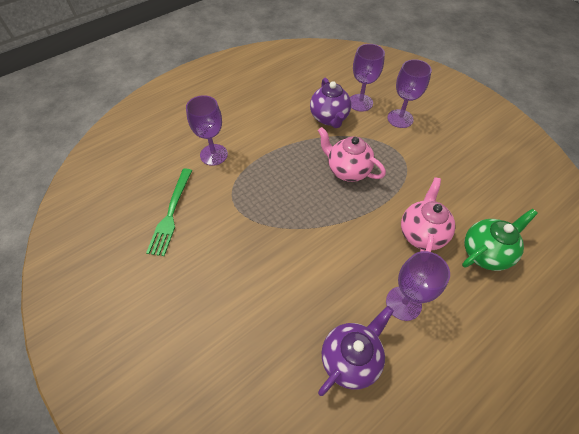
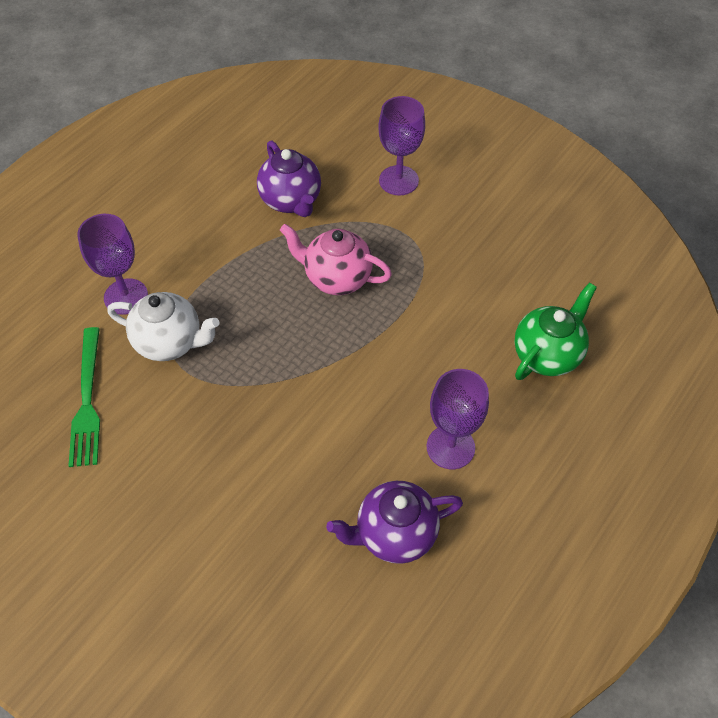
camera: 15 degrees left, 0 degrees up
purple teapot [318,306,394,396] -> purple teapot turned 135 degrees counterclockwise [326,481,463,564]
purple goblet [350,44,385,111] -> none
pink teapot [401,177,456,252] -> none
none -> white teapot [107,292,220,361]

